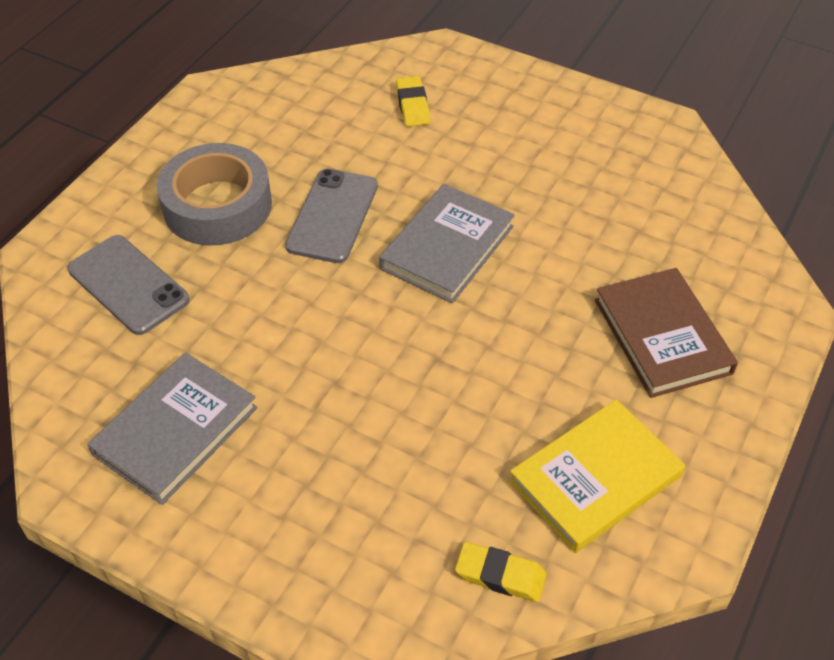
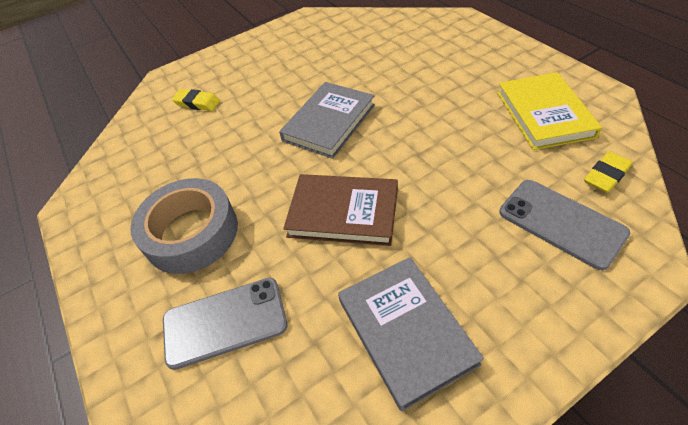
camera: 55 degrees left, 0 degrees up
grey phone [285,169,378,263] -> grey phone moved to [499,180,630,270]
grey book [379,184,515,303] -> grey book turned 60 degrees clockwise [279,82,375,159]
brown book [595,268,738,398] -> brown book moved to [283,174,398,246]

